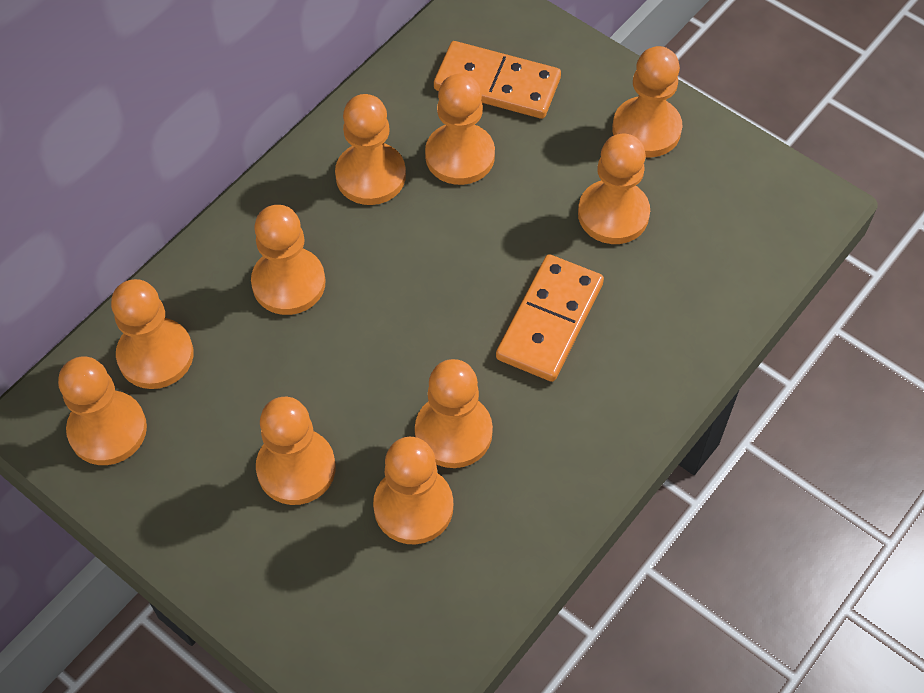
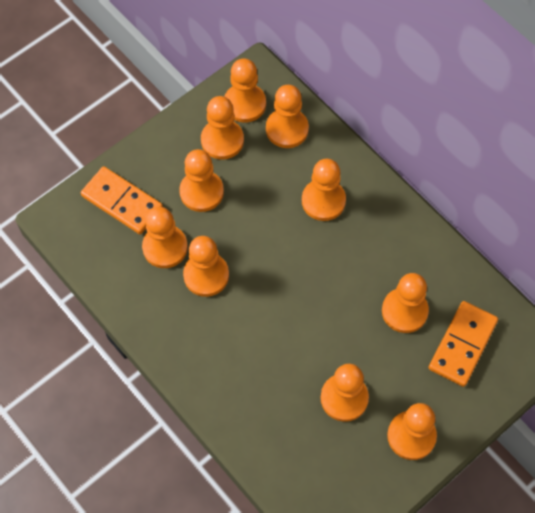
camera: 100 degrees right, 5 degrees up
orange pawn [335,94,406,205] -> orange pawn moved to [201,96,244,159]
orange domino [496,254,604,382] -> orange domino moved to [81,166,163,234]

